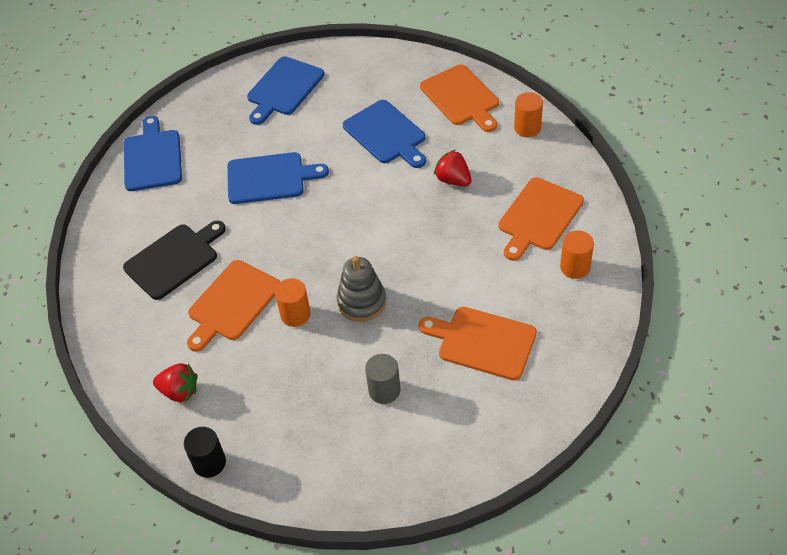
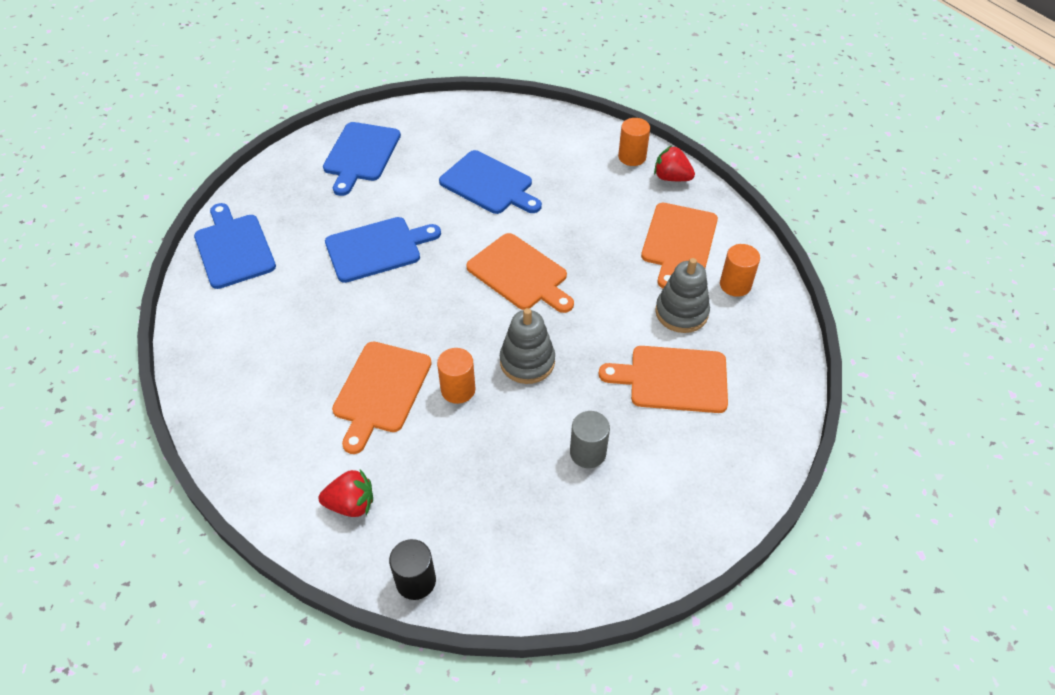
camera: 20 degrees left, 0 degrees up
black cutting board [123,221,226,300] -> none
orange cutting board [420,64,499,132] -> orange cutting board moved to [466,233,574,313]
red strawberry [434,150,472,186] -> red strawberry moved to [654,146,695,181]
none -> grey stacking toy [655,258,710,333]

